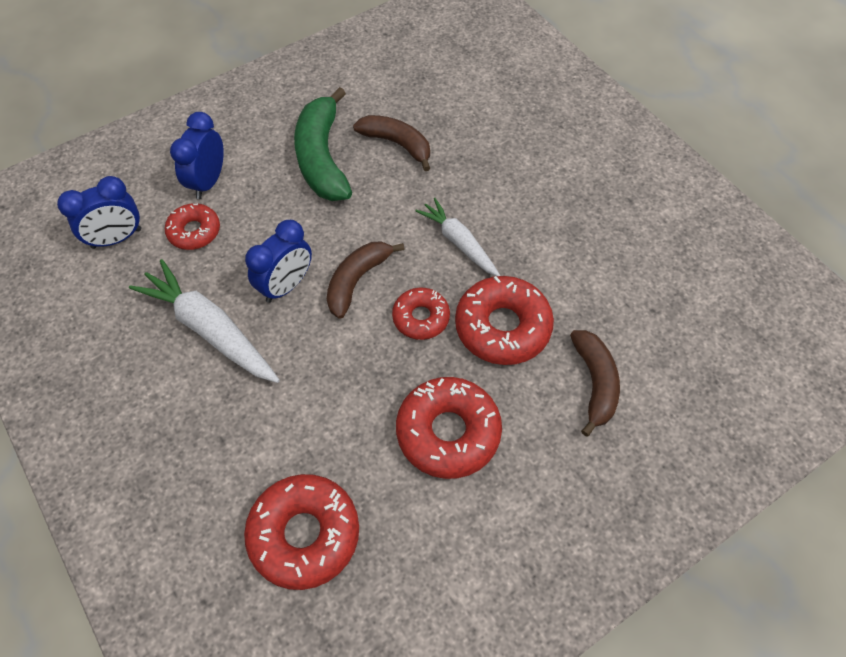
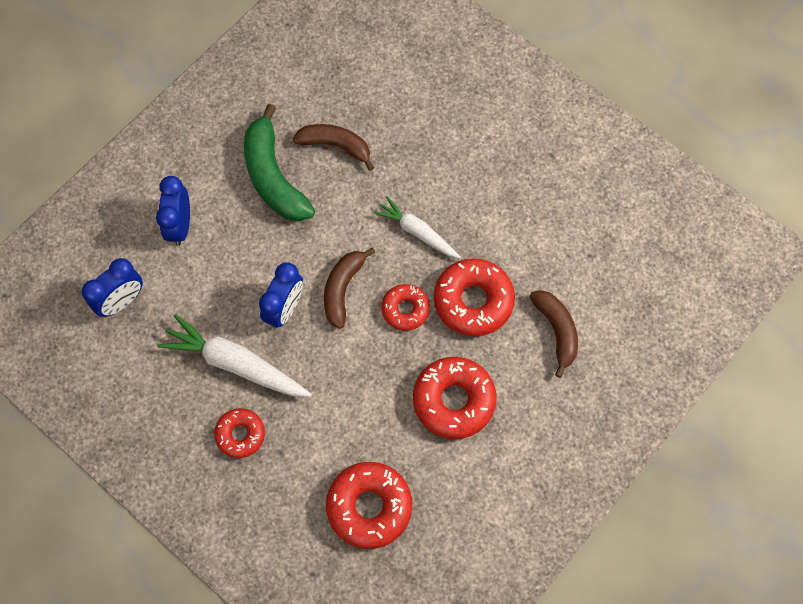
camera: 15 degrees left, 10 degrees up
red donut [165,203,220,250] -> red donut moved to [214,408,265,458]

